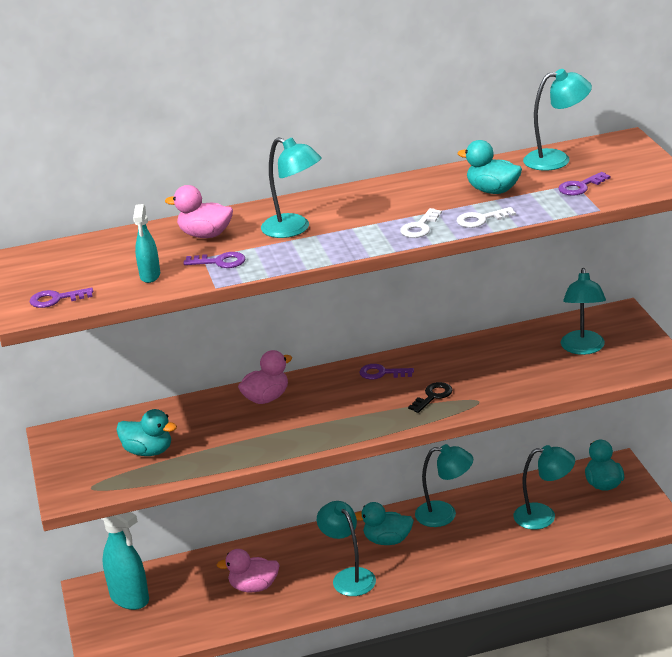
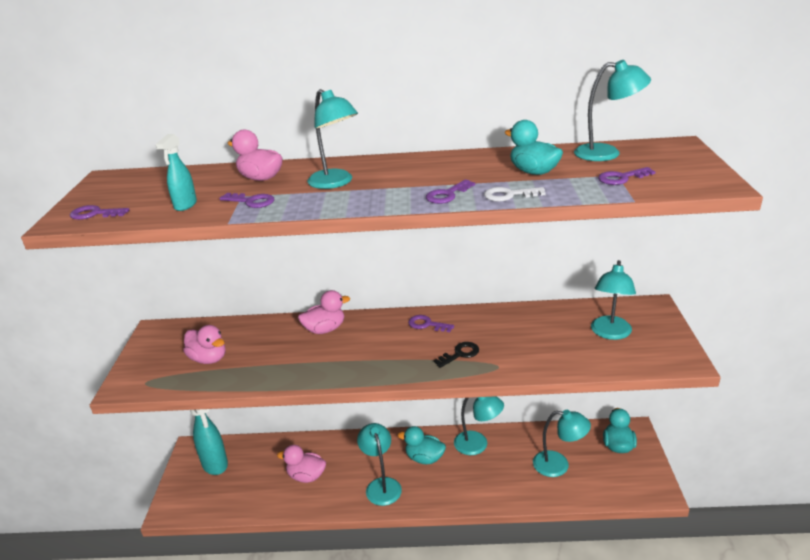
camera: 15 degrees right, 0 degrees up
turquoise duck [116,409,177,456] -> pink duck [183,325,225,364]
white key [400,208,442,238] -> purple key [426,179,475,204]

